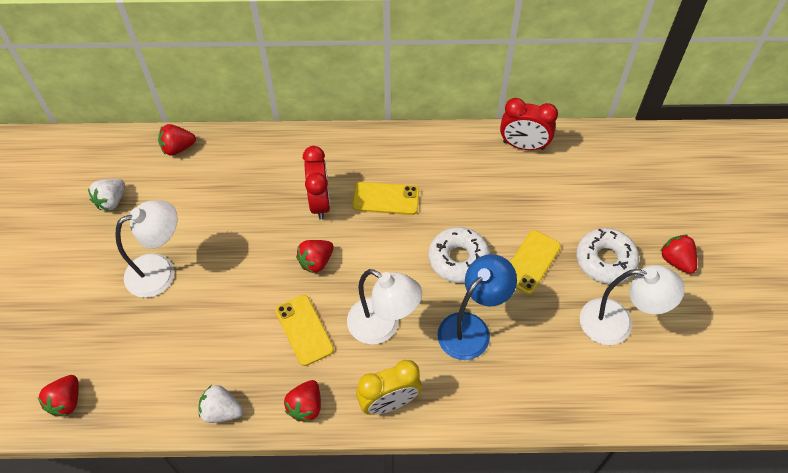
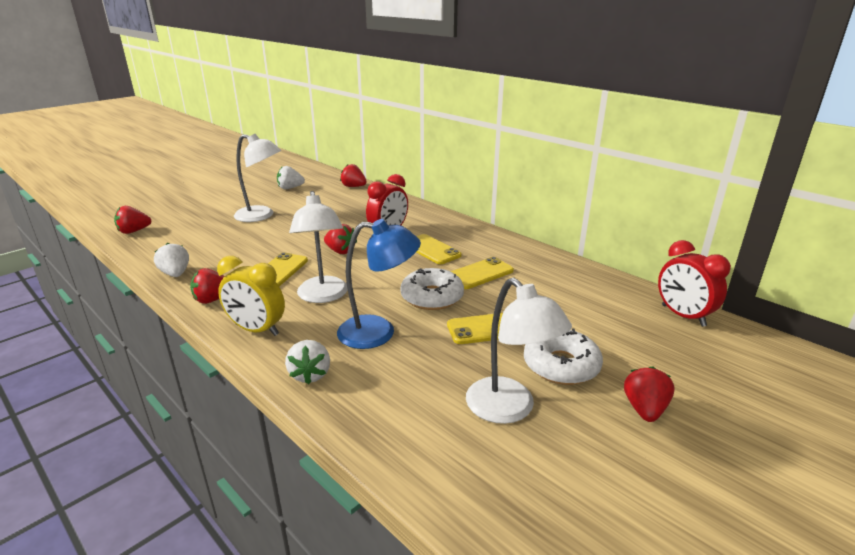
camera: 45 degrees right, 30 degrees down
red strawberry [296,240,334,274] -> red strawberry turned 150 degrees counterclockwise [324,224,357,254]
red clock [500,98,558,150] -> red clock moved to [658,240,731,327]
none -> white strawberry [285,340,330,384]
none -> yellow phone [450,257,514,289]

